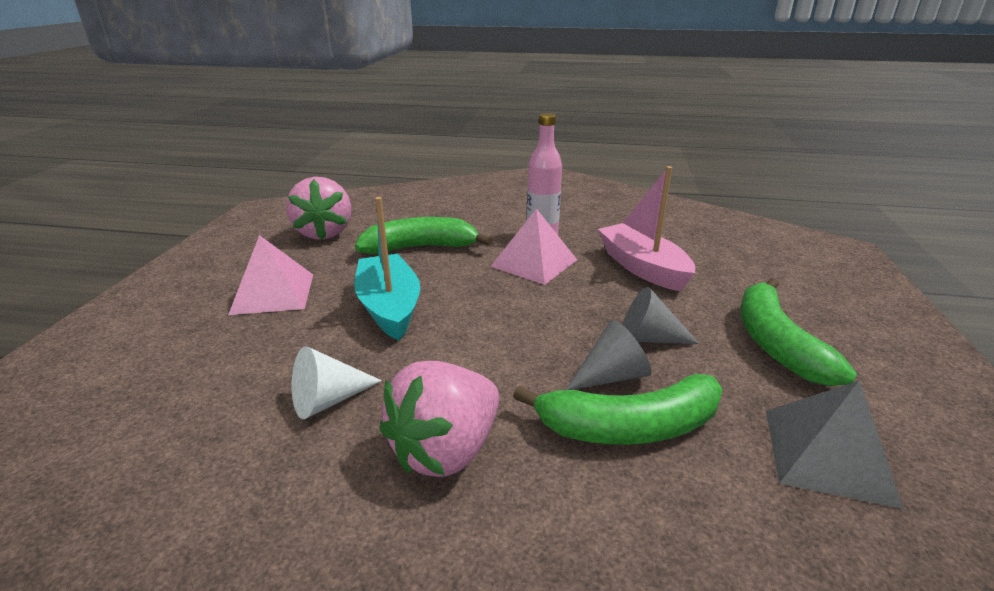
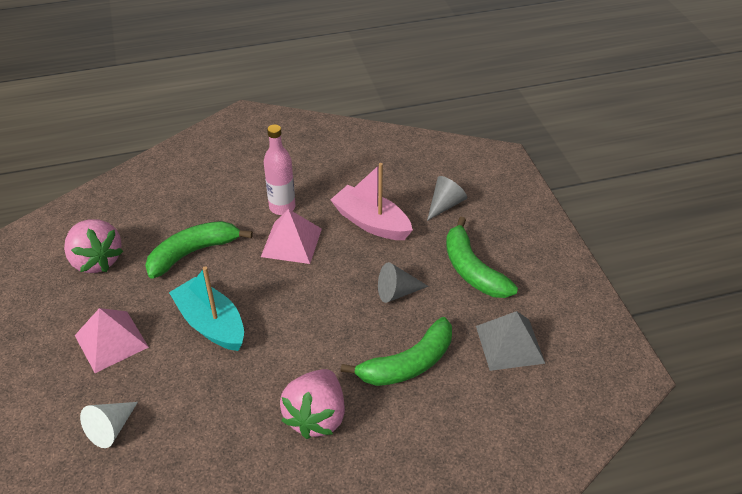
camera: 25 degrees left, 15 degrees up
white cone [292,346,382,419] -> white cone moved to [80,402,138,448]
grey cone [566,320,652,390] -> grey cone moved to [427,176,467,221]

